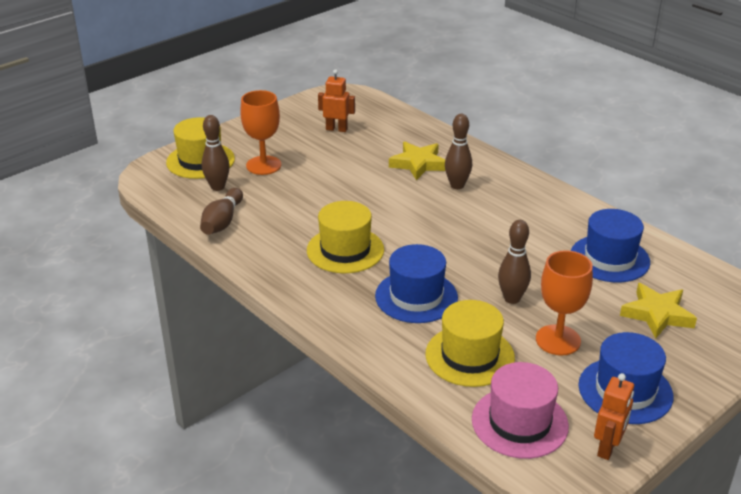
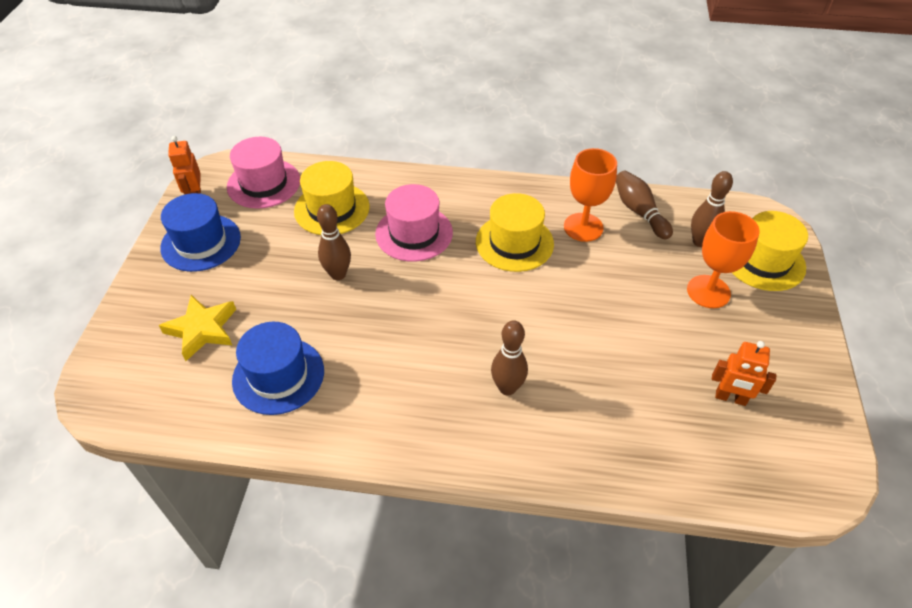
camera: 140 degrees right, 15 degrees up
orange robot [318,69,355,132] -> orange robot turned 45 degrees clockwise [712,341,776,406]
blue hat [375,244,458,323] -> pink hat [375,184,453,262]
yellow star [389,142,445,180] -> none
orange goblet [536,250,593,355] -> orange goblet moved to [564,148,617,242]

